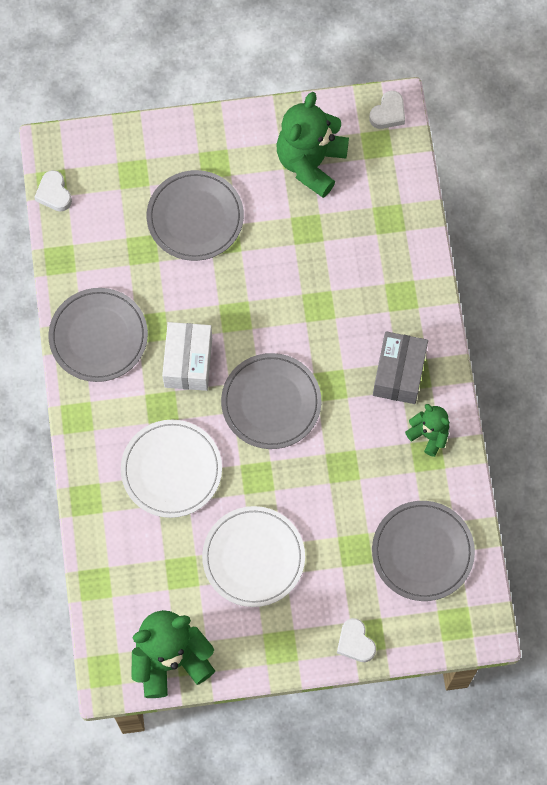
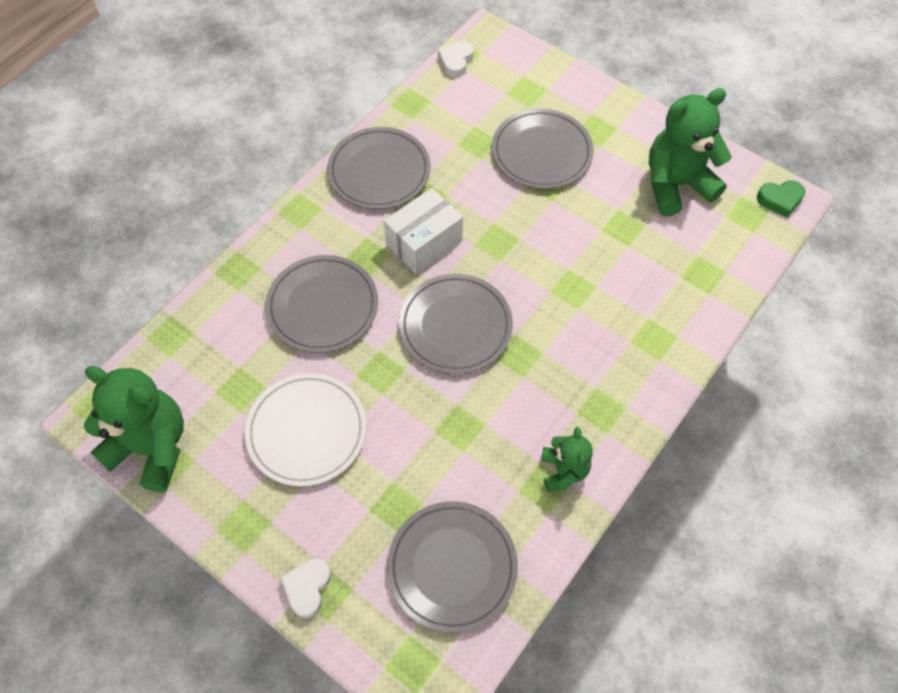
camera: 45 degrees right, 10 degrees down
white plate [121,420,222,518] -> grey plate [265,255,378,353]
white heart [369,91,405,129] -> green heart [757,180,805,218]
grey box [373,331,428,404] -> none

